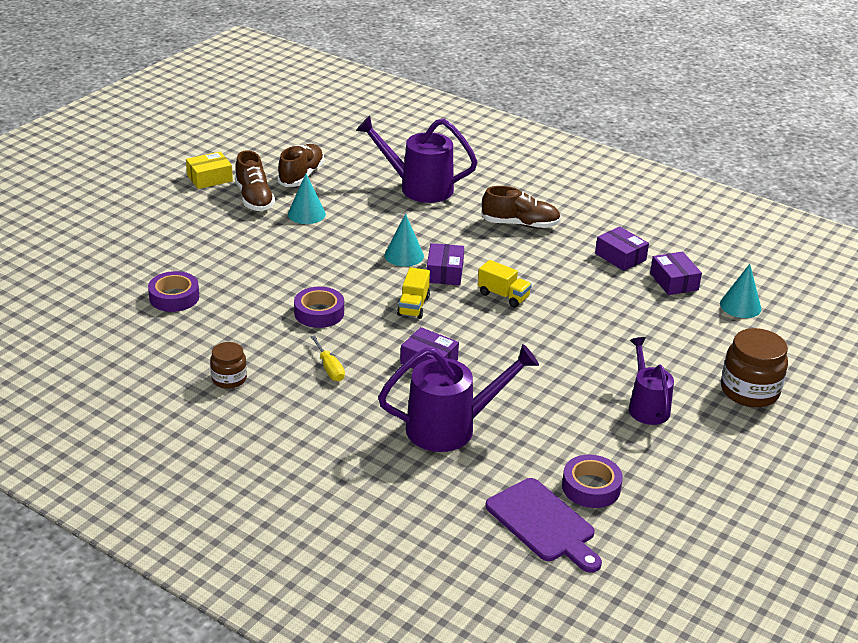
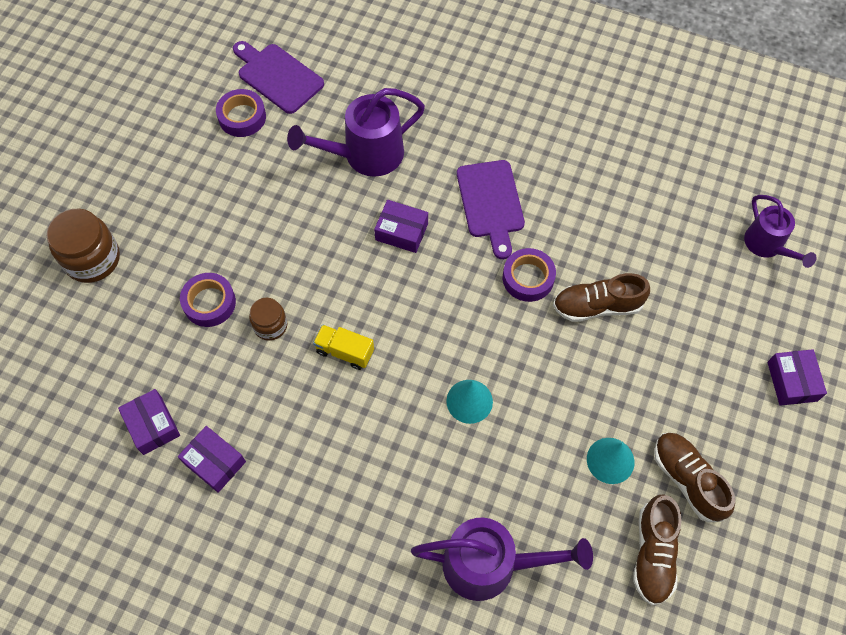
camera: 170 degrees right, 30 degrees up
purple tape [148,271,199,312] -> purple tape moved to [180,273,236,327]
yellow box [186,152,233,189] -> none
brown jar [210,342,247,389] -> brown jar moved to [249,298,287,341]
yellow screwdriver [310,335,345,381] -> purple cutting board [457,160,525,259]
yellow truck [397,267,430,319] -> none
purple box [427,243,464,285] -> purple box moved to [767,349,827,406]
brown shoe [481,186,561,228] -> brown shoe moved to [553,273,650,322]
purple watering can [629,337,674,425] -> purple watering can moved to [744,195,816,268]
turquoise cone [720,264,761,318] -> none

